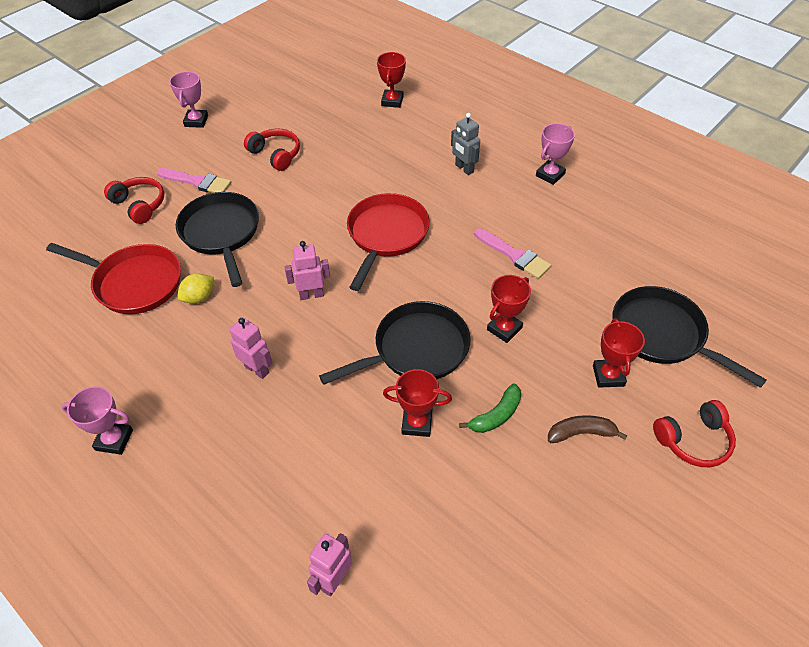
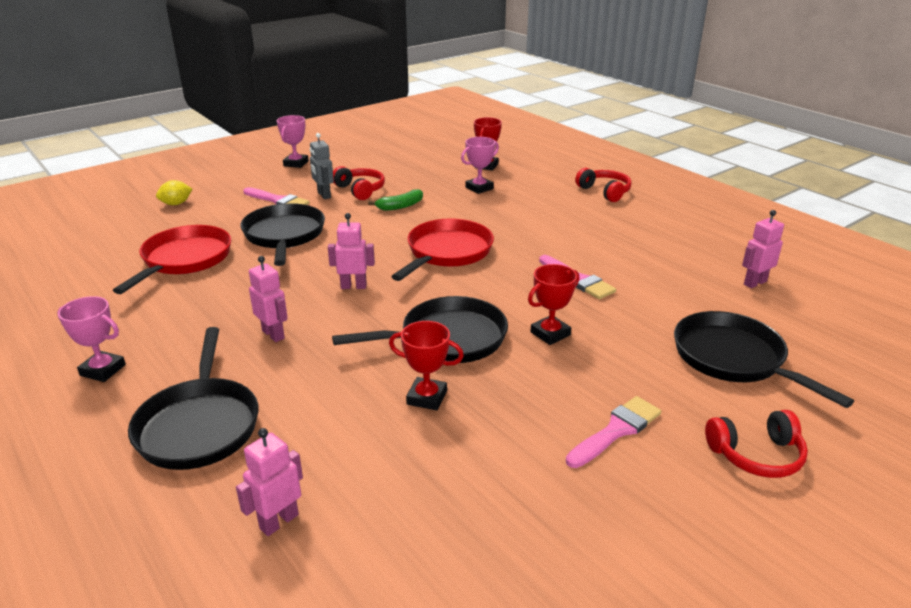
camera: 10 degrees right, 20 degrees down
red pan [46,243,181,314] -> red pan turned 105 degrees counterclockwise [113,225,231,294]
red headphones [104,177,164,224] -> red headphones moved to [575,168,632,202]
yellow lemon [177,273,214,304] -> yellow lemon moved to [156,180,192,205]
grey robot [451,113,480,175] -> grey robot moved to [310,133,334,199]
green banana [459,383,521,433] -> green banana moved to [368,189,423,211]
pink trophy [536,123,575,185] -> pink trophy moved to [461,137,499,194]
brown banana [548,415,627,443] -> pink brush [566,396,661,468]
red trophy [593,318,645,388] -> none
none -> black pan [128,327,259,470]
none -> pink robot [742,210,784,288]

